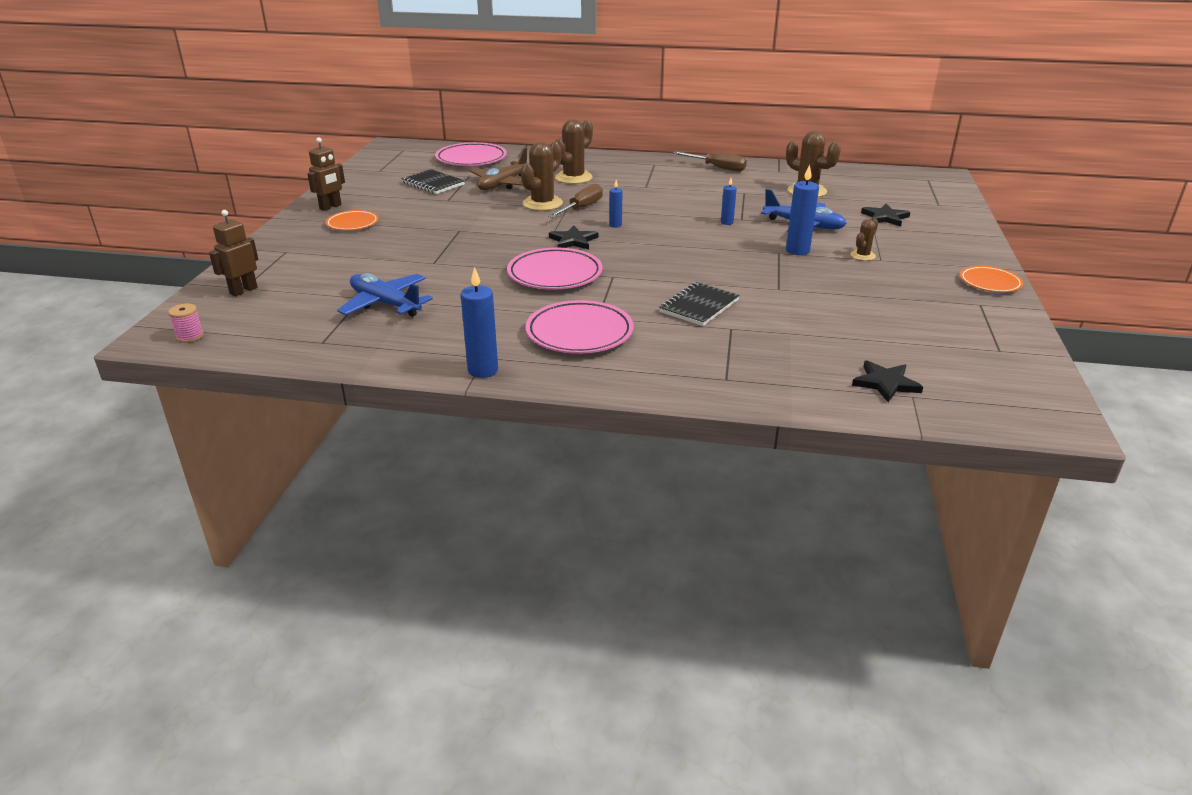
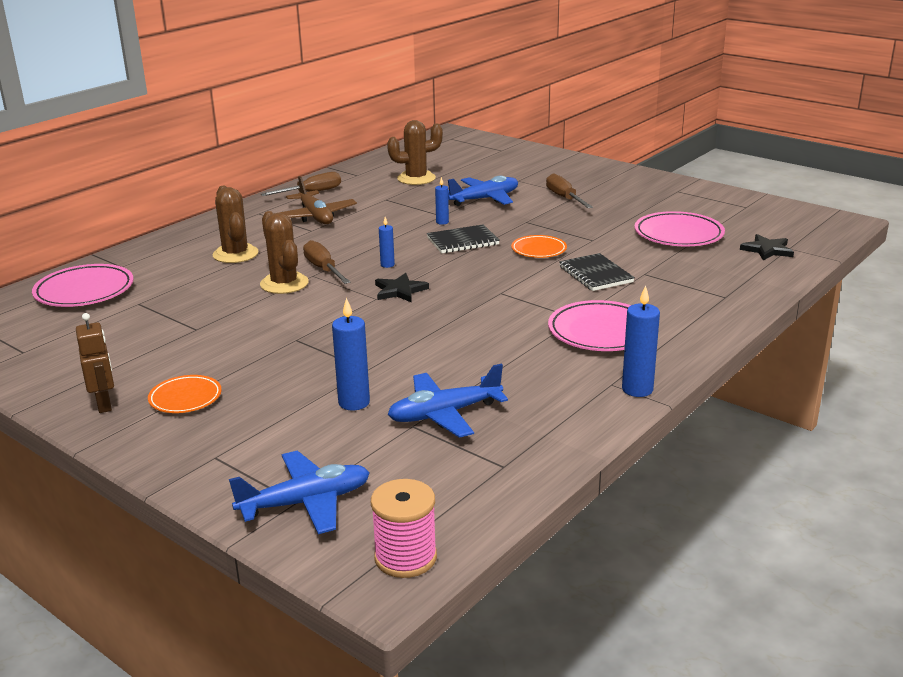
camera: 60 degrees left, 5 degrees down
pink spool [168,304,204,343] -> pink spool [371,479,437,578], size x1.76
brown robot [209,210,258,296] -> blue plane [229,451,370,534]
black notebook [401,169,465,194] -> black notebook moved to [427,224,500,253]
brown plane [469,148,527,190] -> brown plane moved to [279,176,357,224]
pink plate [507,248,603,290] -> pink plate moved to [634,211,725,246]
blue candle [786,164,819,255] -> blue candle moved to [332,298,370,410]
brown cactus [850,219,878,261] -> brown screwdriver [546,173,593,208]
black star [861,204,910,227] -> none
orange plate [960,266,1023,292] -> orange plate moved to [511,235,567,258]

